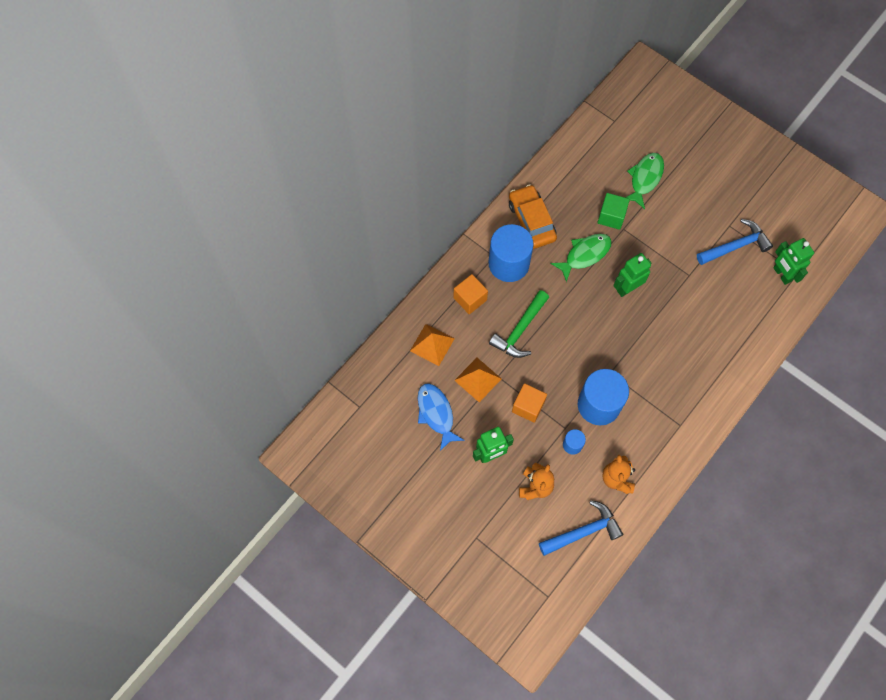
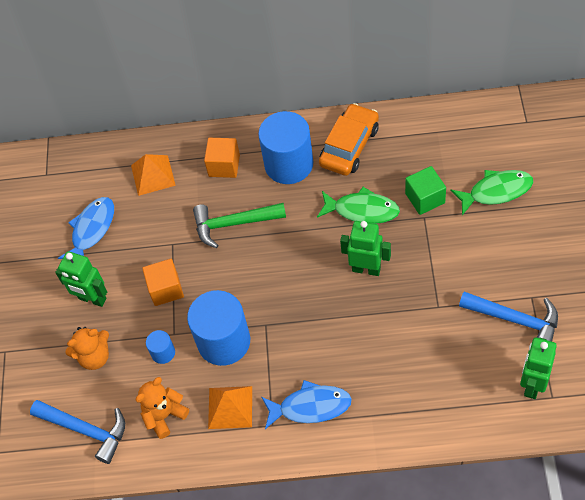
camera: 55 degrees right, 10 degrees down
orange pyramid [454,358,502,402] -> orange pyramid moved to [208,386,252,429]
none -> blue fish [262,380,352,429]

